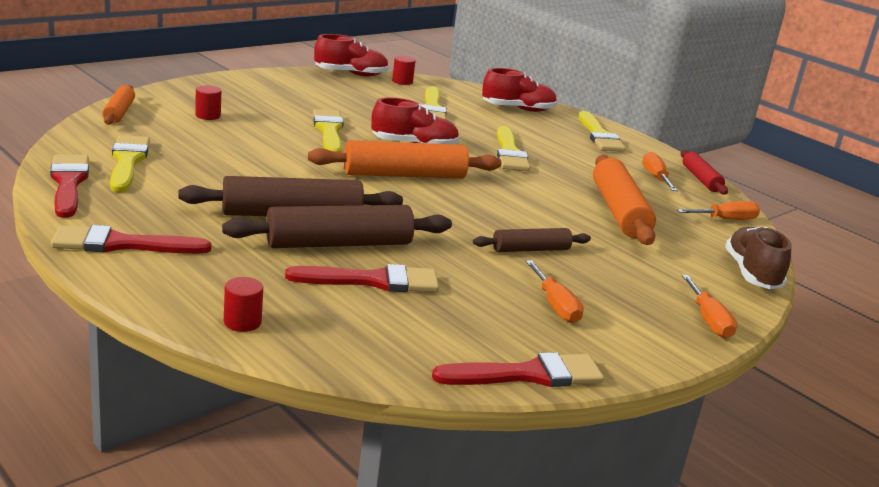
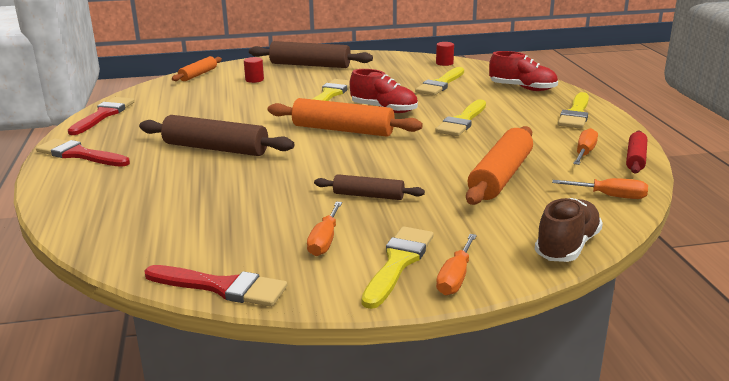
camera: 35 degrees right, 0 degrees up
yellow brush [110,135,150,192] -> yellow brush moved to [362,226,434,309]
brown rolling pin [222,205,452,248] -> brown rolling pin moved to [249,41,373,68]
red cylinder [224,277,263,332] -> none
red brush [285,264,439,292] -> none
red shoe [314,34,389,76] -> none

